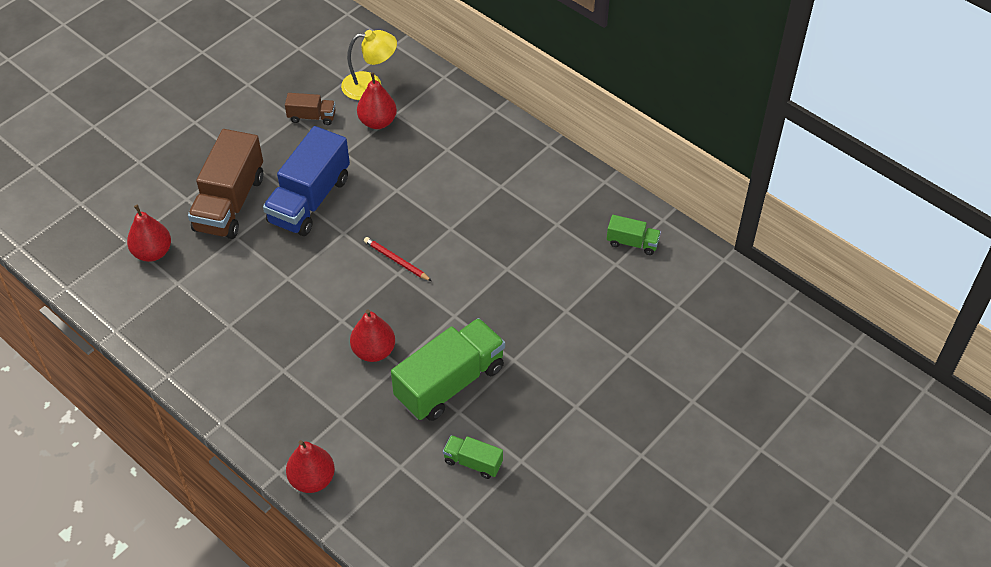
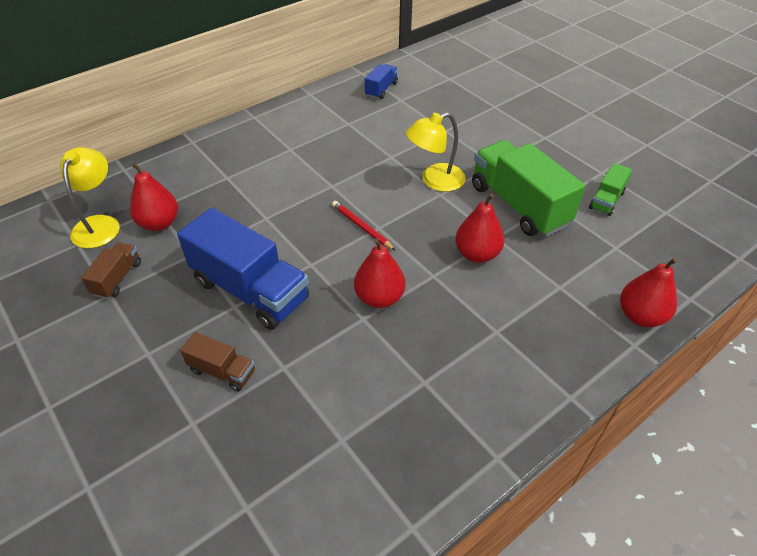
camera: 80 degrees left, 5 degrees down
red pear [127,205,171,262] -> red pear moved to [354,238,406,308]
brown truck [188,129,263,239] -> brown truck [180,332,255,392], size x0.48
red pencil [364,237,432,281] -> red pencil turned 90 degrees clockwise [332,201,396,251]
green truck [607,215,661,255] -> blue truck [365,64,398,99]
none -> yellow lamp [406,112,466,192]

